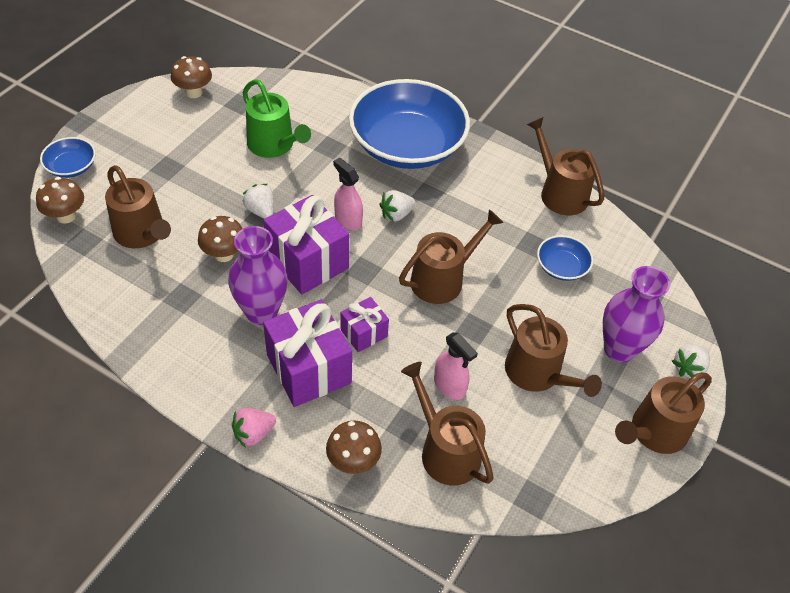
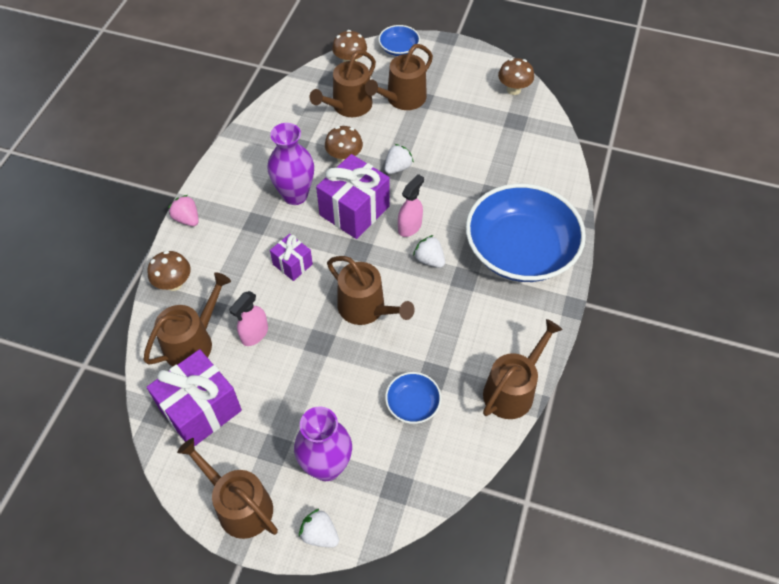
camera: 80 degrees right, 5 degrees up
green watering can [243,79,311,158] -> none
purple gift [263,299,352,407] -> purple gift moved to [147,349,242,447]
brown watering can [505,304,602,397] -> brown watering can moved to [365,44,433,110]

